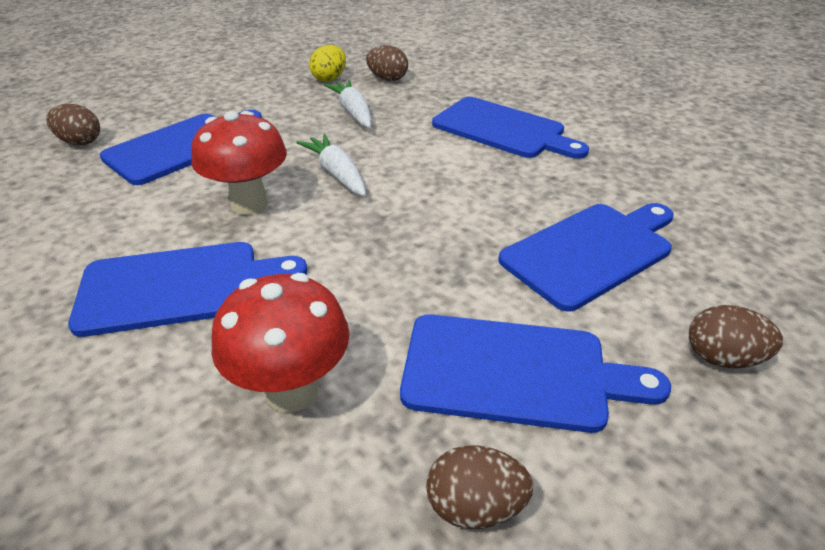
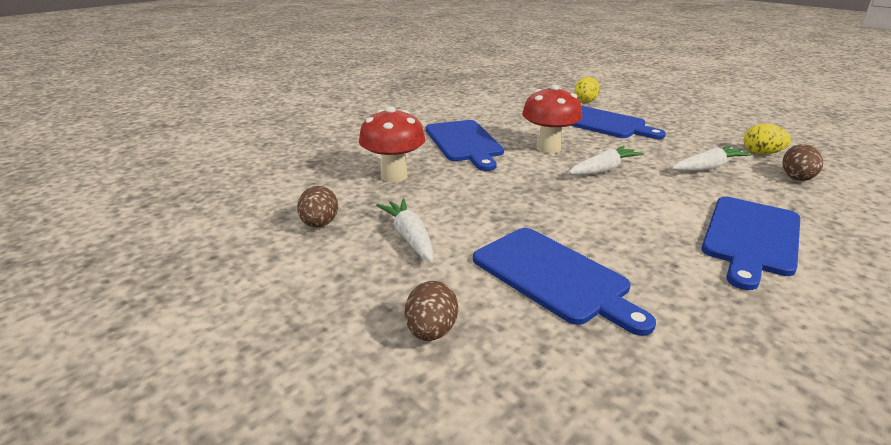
camera: 85 degrees right, 10 degrees down
brown egg [46,104,100,145] -> yellow egg [574,77,599,103]
blue cutting board [400,314,671,433] -> white carrot [376,199,433,262]

